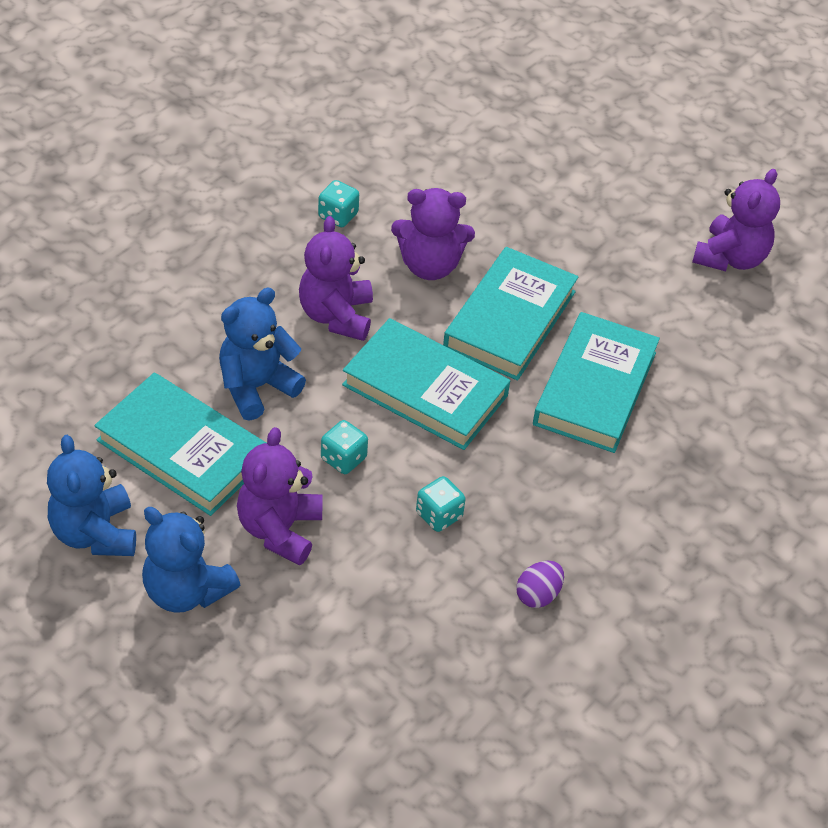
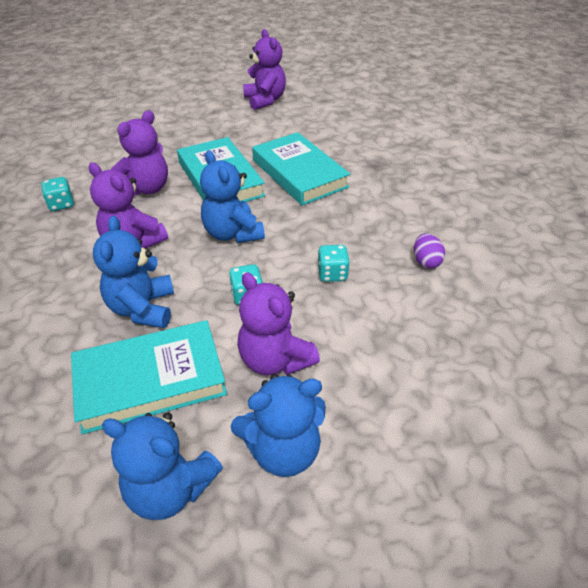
camera: 50 degrees left, 5 degrees down
turquoise book [342,318,510,450] -> blue teddy bear [200,150,265,243]

